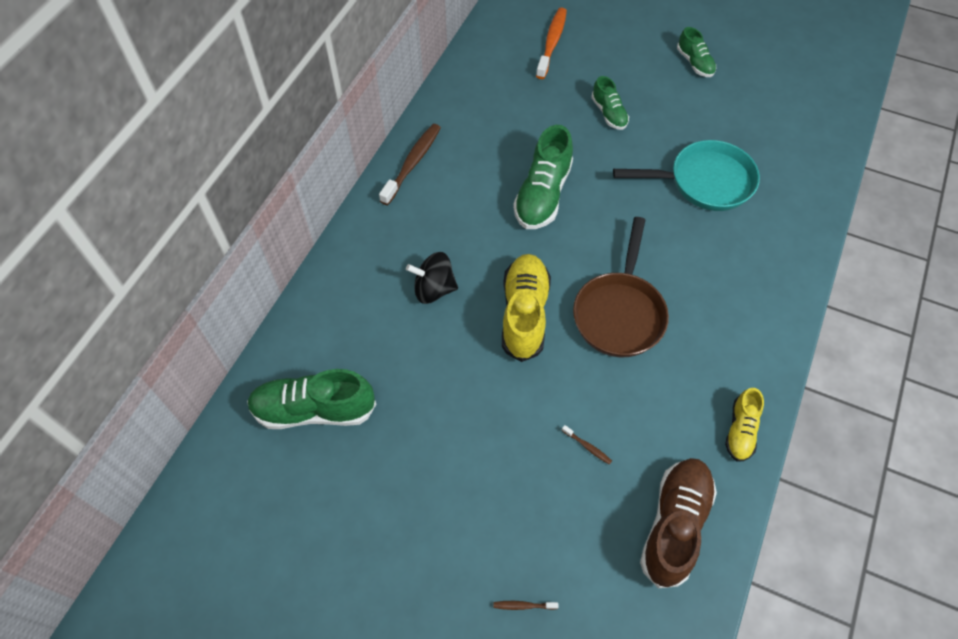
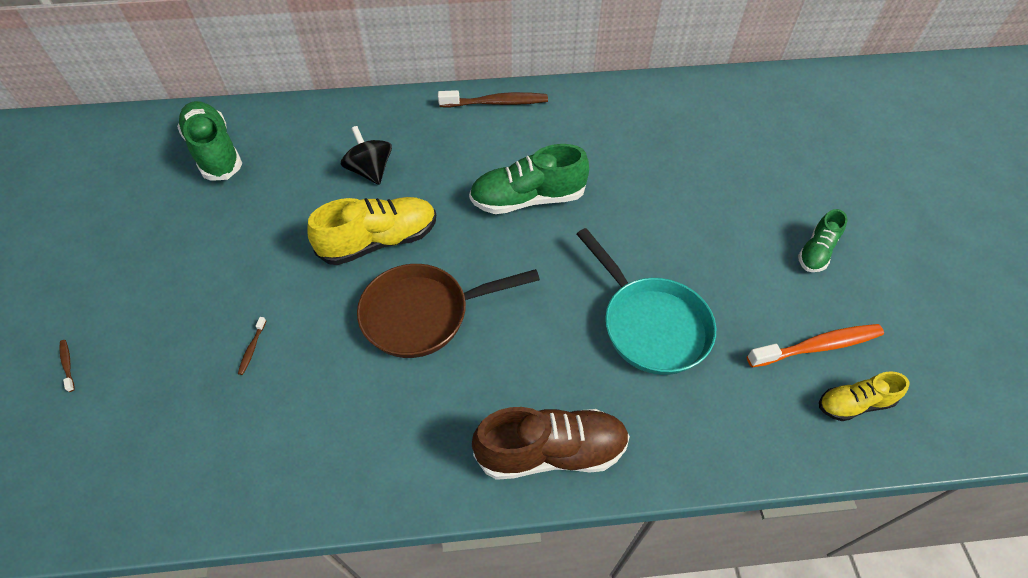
camera: 60 degrees right, 5 degrees down
orange toothbrush [536,7,567,79] -> orange toothbrush moved to [747,324,884,367]
green shoe [591,76,629,130] -> none
brown shoe [640,458,717,588] -> brown shoe moved to [472,407,630,480]
yellow shoe [725,388,764,461] -> yellow shoe moved to [819,371,910,421]

